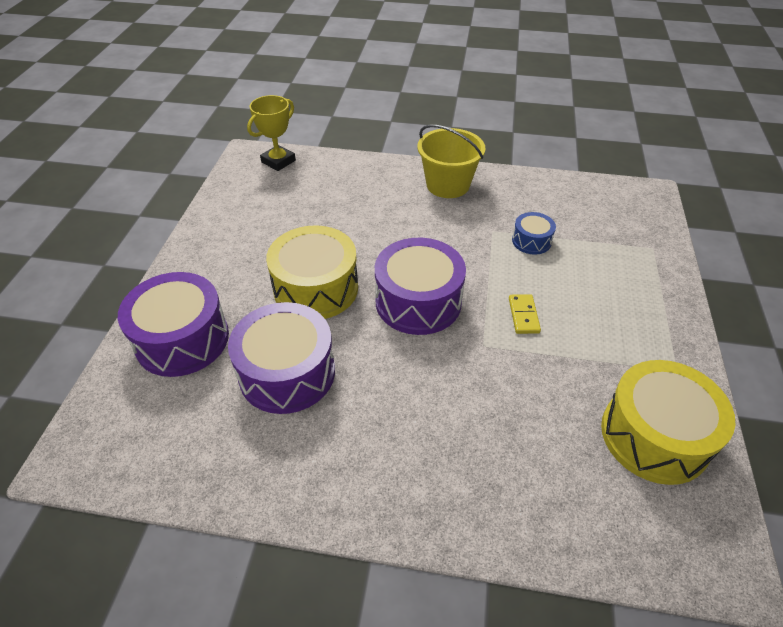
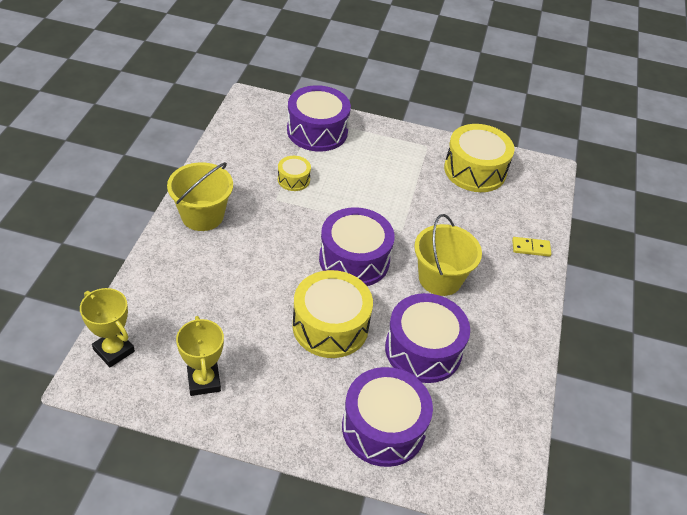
camera: 90 degrees left, 0 degrees up
yellow domino [509,294,541,334] -> yellow domino moved to [512,237,552,257]
blue drum [512,212,556,255] -> yellow drum [278,156,311,191]
none -> yellow trophy [176,316,224,396]
none -> purple drum [287,85,351,151]
none -> yellow bucket [414,214,482,296]

